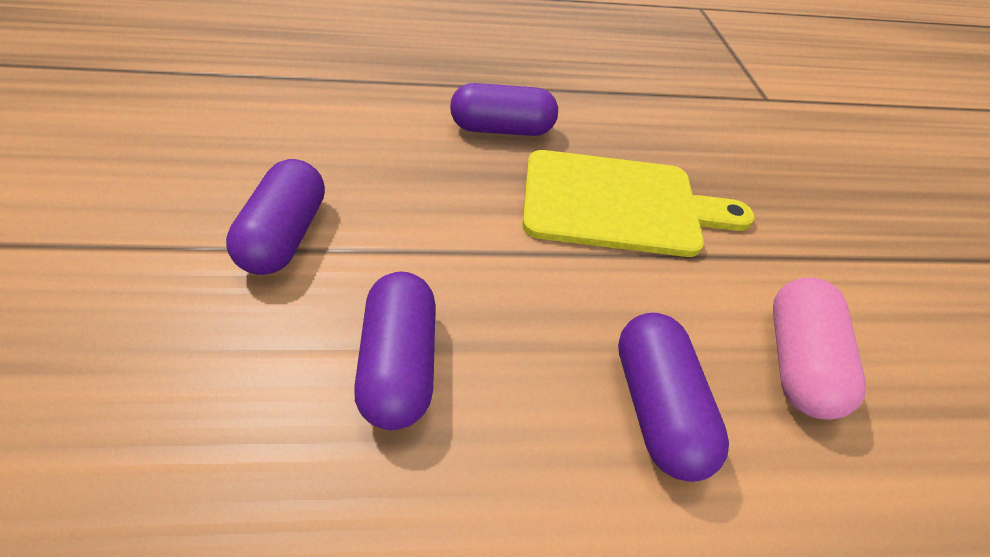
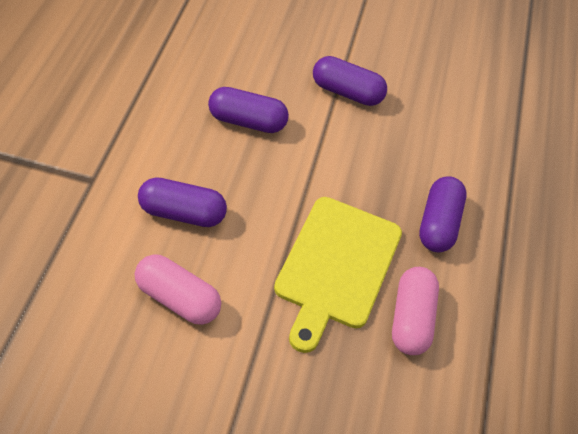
camera: 105 degrees right, 5 degrees up
none -> pink capsule [392,267,439,355]

